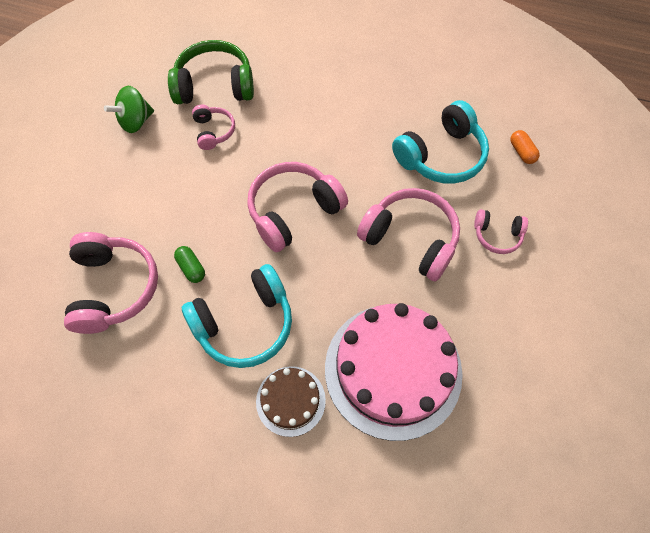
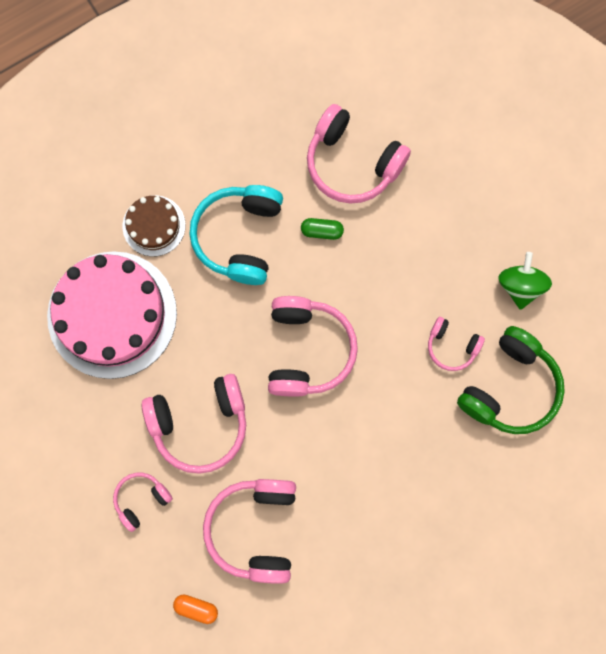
camera: 130 degrees right, 15 degrees up
turquoise headphones [392,100,489,184] -> pink headphones [203,479,296,584]

